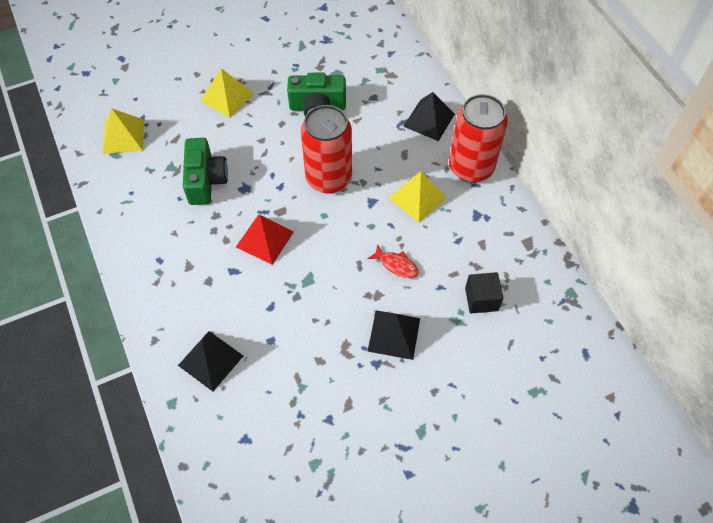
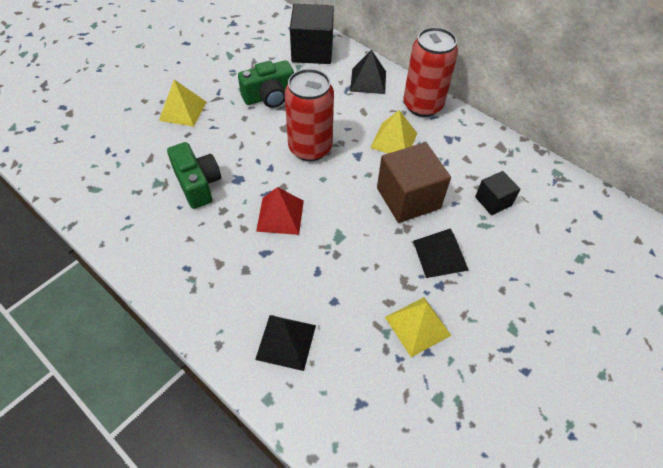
camera: 25 degrees left, 5 degrees down
yellow pyramid [102,109,144,154] -> yellow pyramid moved to [385,297,452,357]
red fish [367,244,419,278] -> brown cube [377,142,451,223]
none -> black cube [290,4,334,64]

